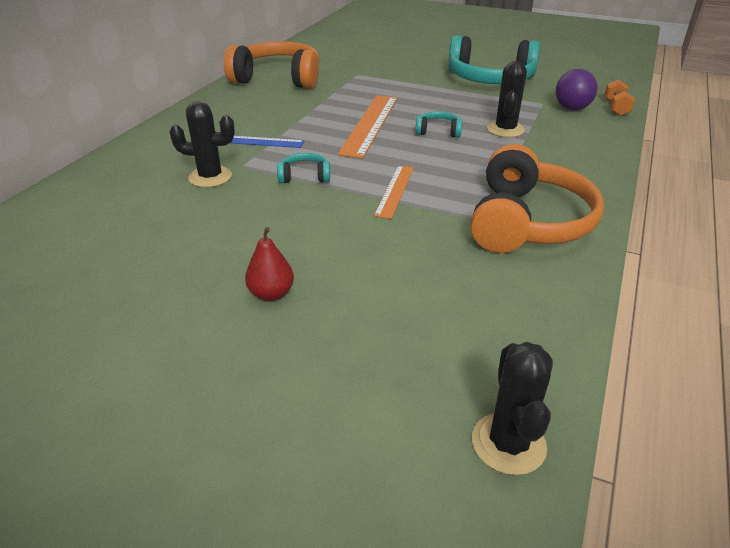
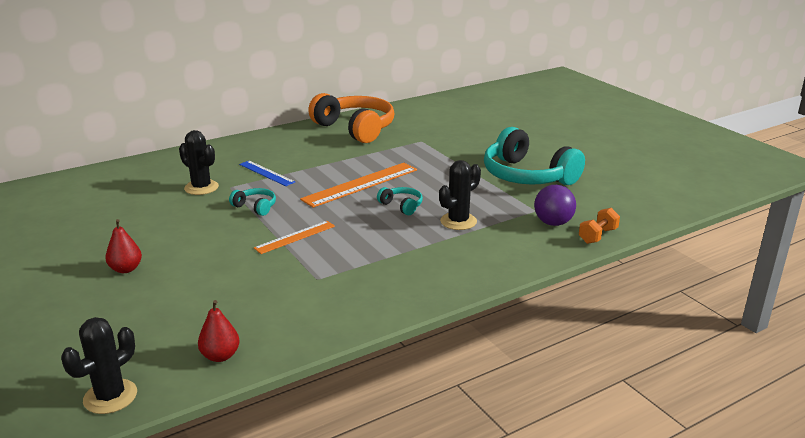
camera: 35 degrees right, 10 degrees down
orange headphones [470,144,604,253] -> none
none -> red pear [198,300,240,362]

